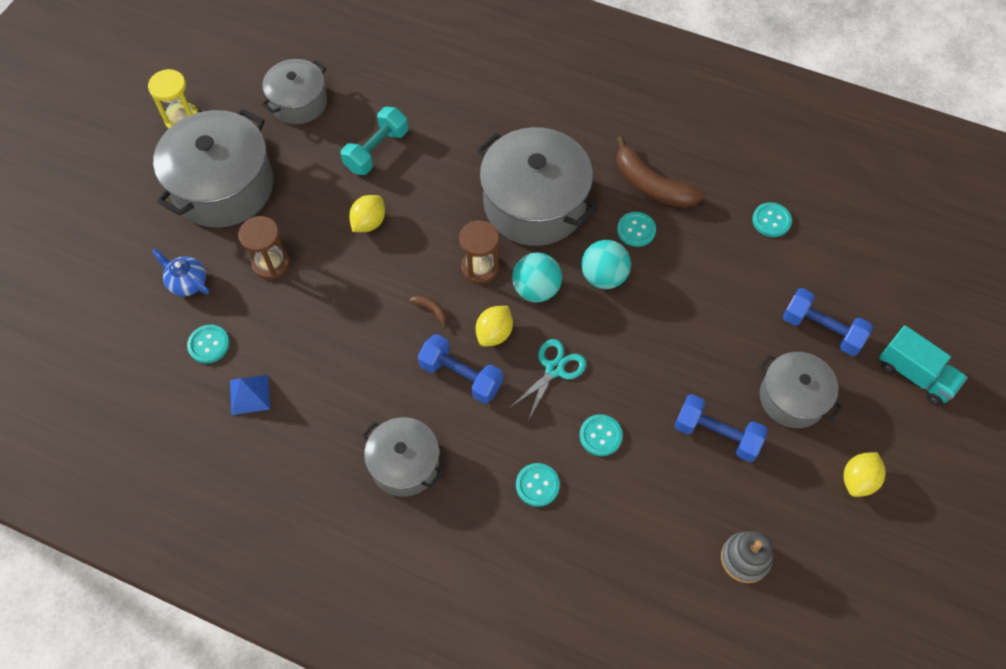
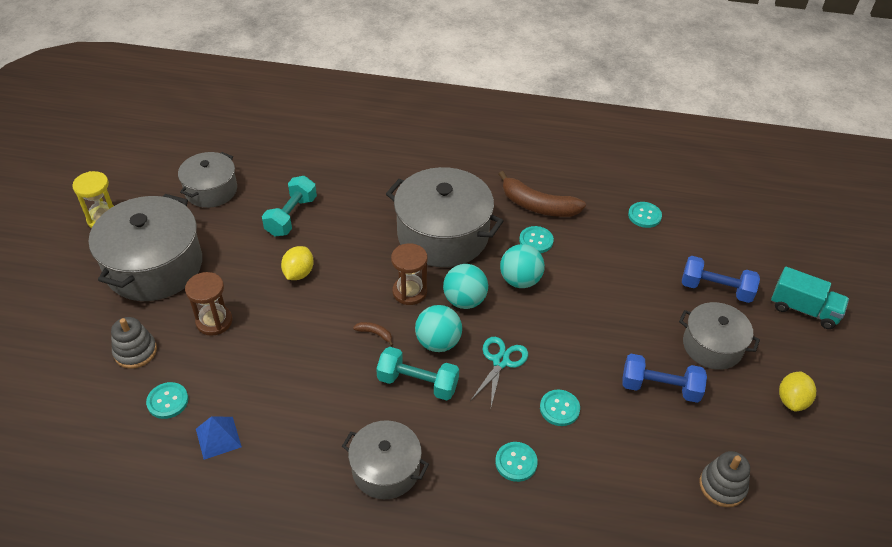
camera: 15 degrees left, 15 degrees down
blue teapot [152,249,209,296] -> grey stacking toy [111,317,157,369]
blue dumbbell [418,334,503,404] -> turquoise dumbbell [376,347,459,401]
yellow lemon [476,306,513,346] -> turquoise ball [415,305,462,352]

